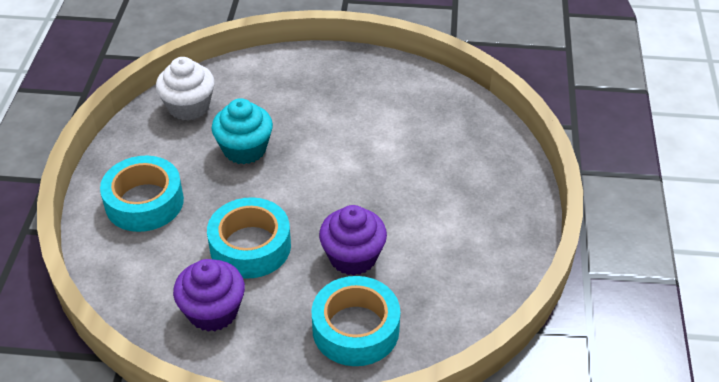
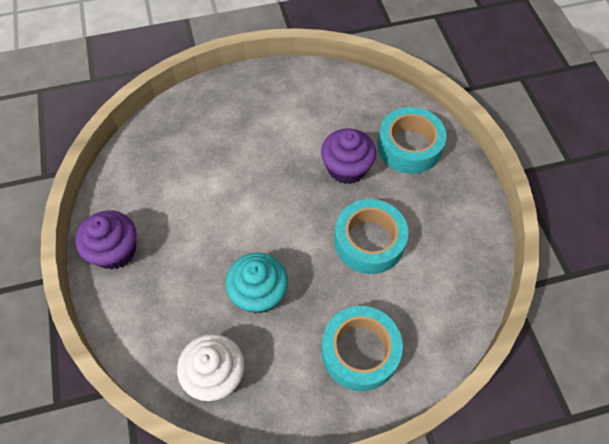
camera: 110 degrees left, 15 degrees up
purple cupcake [173,259,245,332] -> purple cupcake moved to [75,210,136,270]

